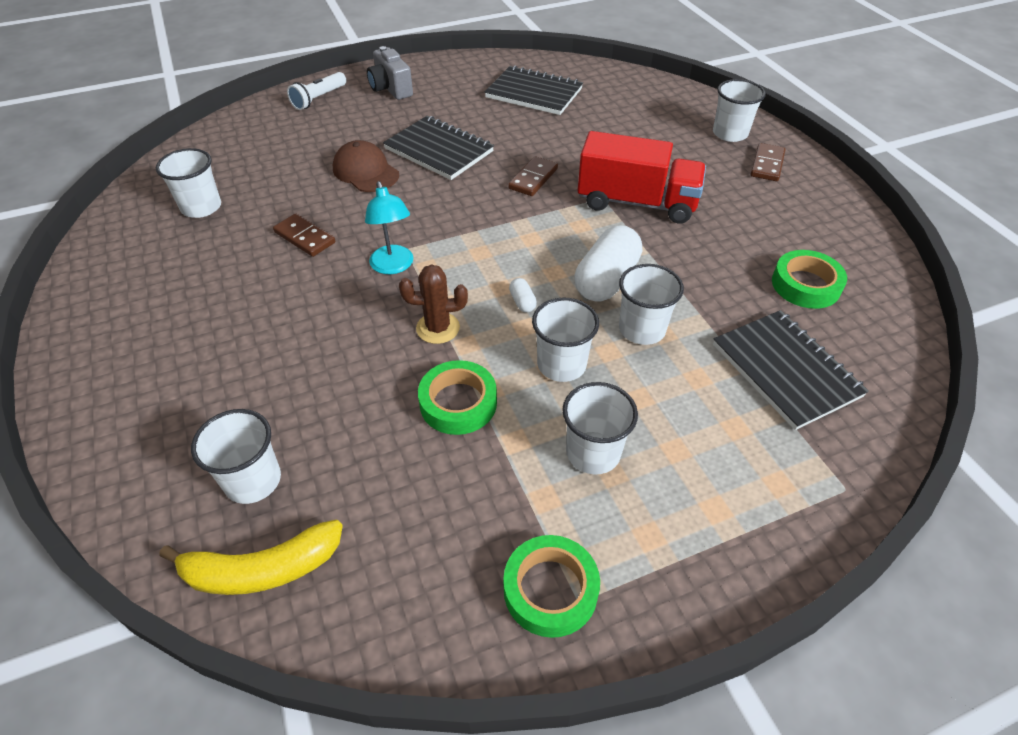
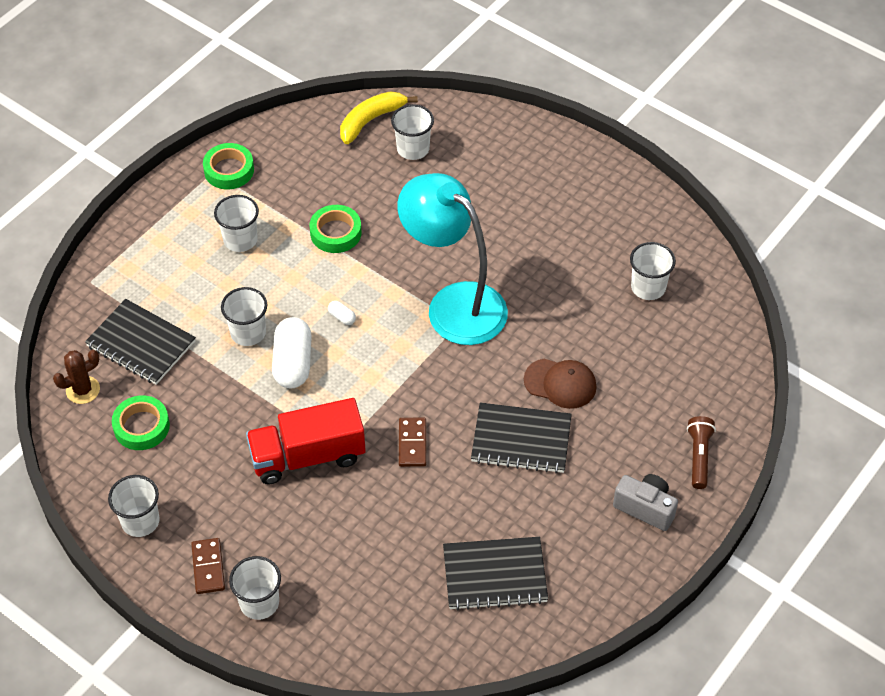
camera: 150 degrees right, 5 degrees up
brown domino [273,213,335,257] -> none
white flashlight [287,72,346,110] -> brown flashlight [687,416,716,489]
turquoise lamp [365,181,413,274] -> turquoise lamp [397,173,508,345], size x2.18
brown cactus [399,264,468,344] -> brown cactus moved to [53,349,100,404]
white cup [532,298,599,382] -> white cup moved to [108,475,160,537]

